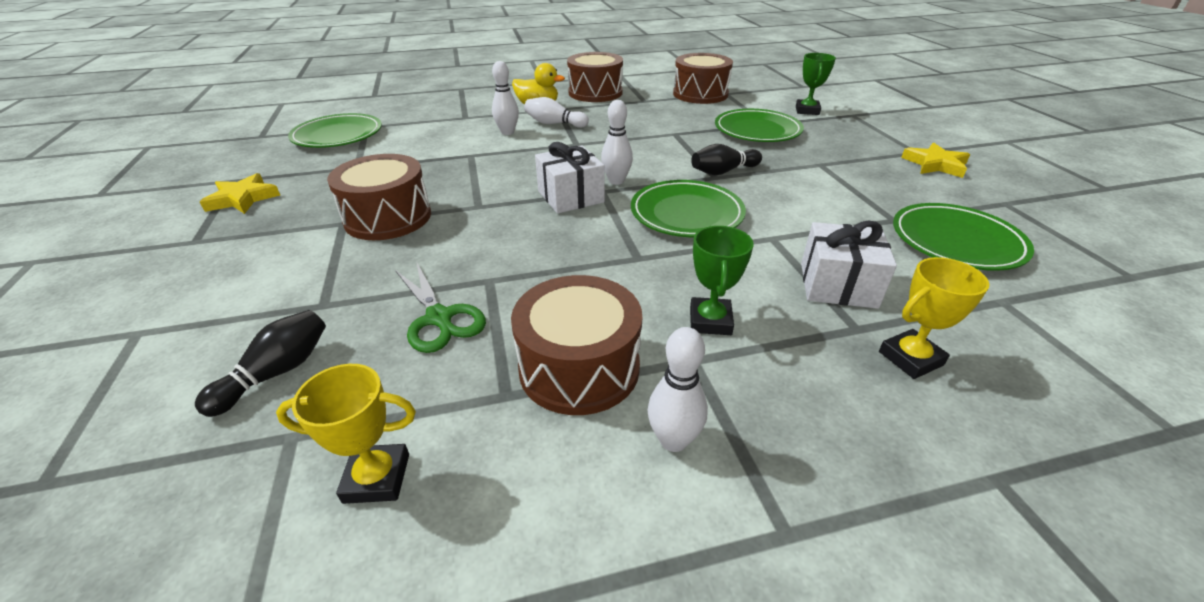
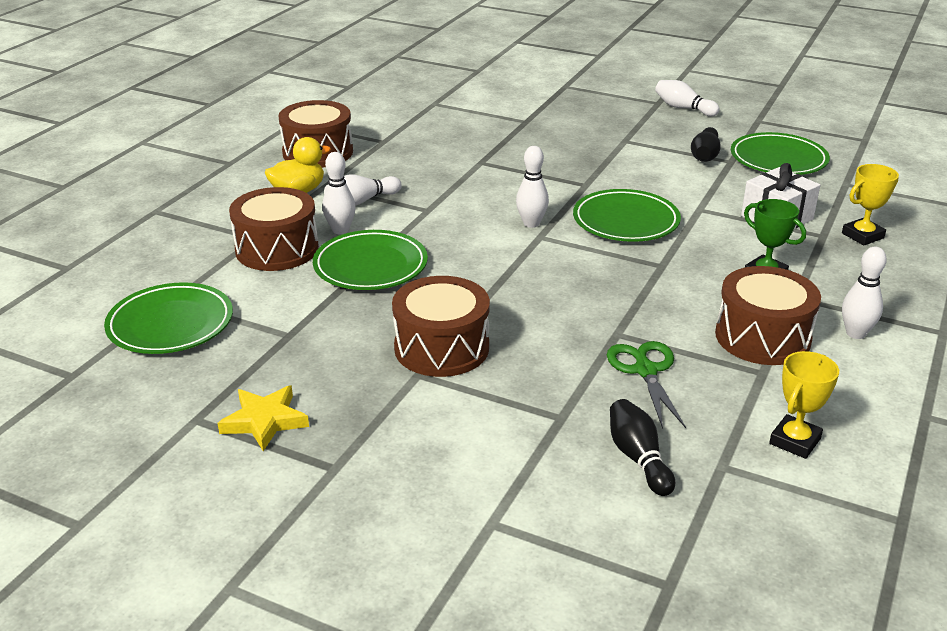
camera: 50 degrees left, 5 degrees down
green scissors [395,261,486,353] -> green scissors turned 105 degrees counterclockwise [607,341,686,429]
white gift [535,142,605,214] -> none
brown drum [673,53,733,104] -> brown drum moved to [229,187,319,271]
black bowling pin [691,144,762,175] -> black bowling pin moved to [691,127,721,162]
green plate [715,109,804,142] -> green plate moved to [313,230,428,290]
green trophy [796,53,836,115] -> none
yellow trophy [879,257,989,379] -> yellow trophy turned 45 degrees clockwise [842,164,899,245]
yellow star [901,142,970,178] -> white bowling pin [655,80,720,117]

